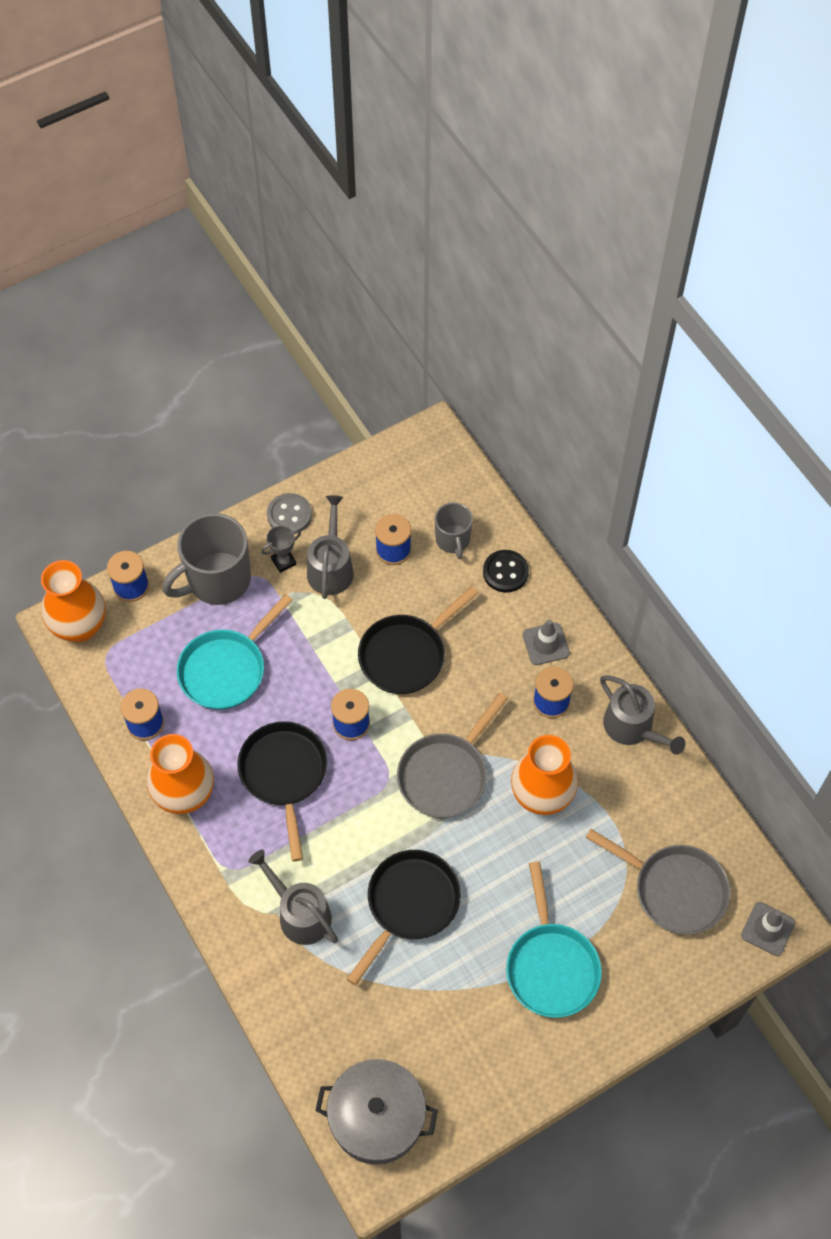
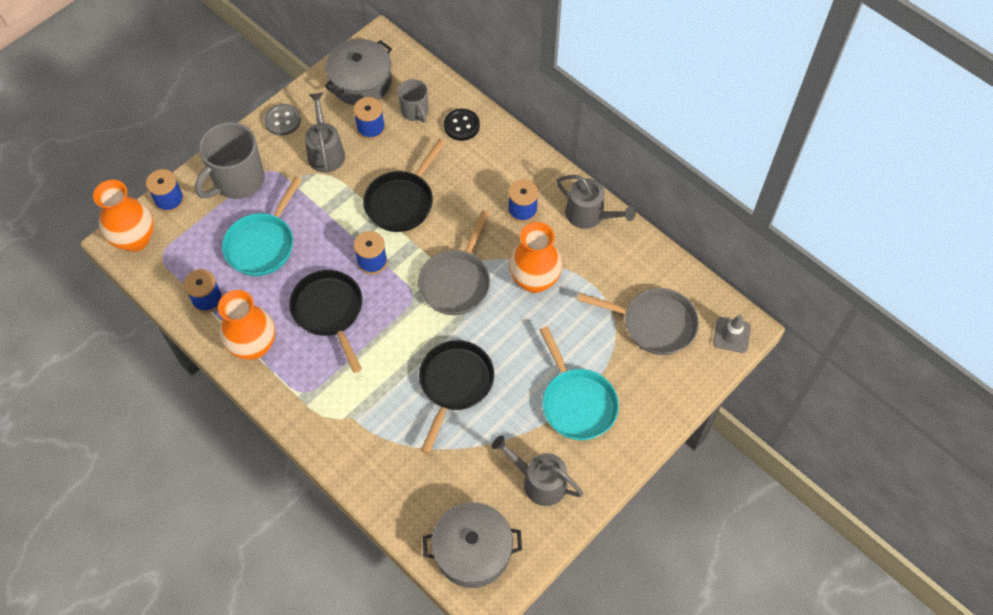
camera: 15 degrees left, 0 degrees up
grey watering can [248,850,338,945] -> grey watering can moved to [492,435,583,506]
grey trophy [261,525,301,573] -> none
grey traffic cone [523,620,570,665] -> none
none -> grey pot [325,39,392,105]

